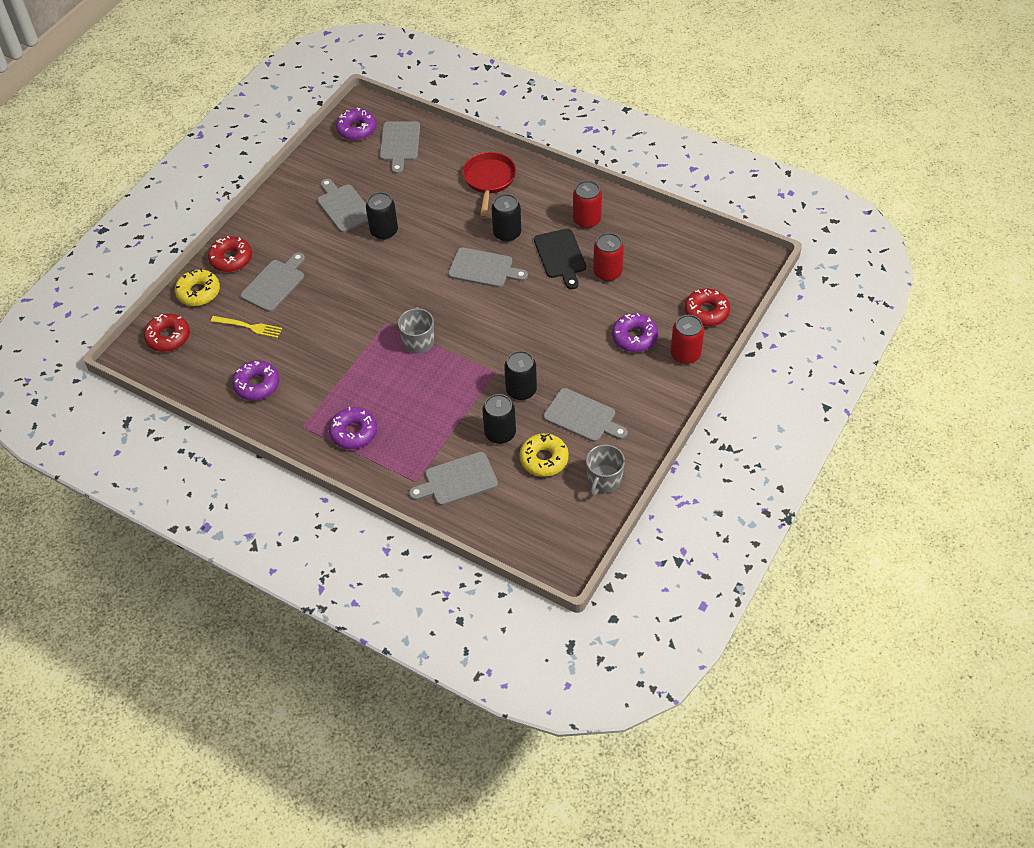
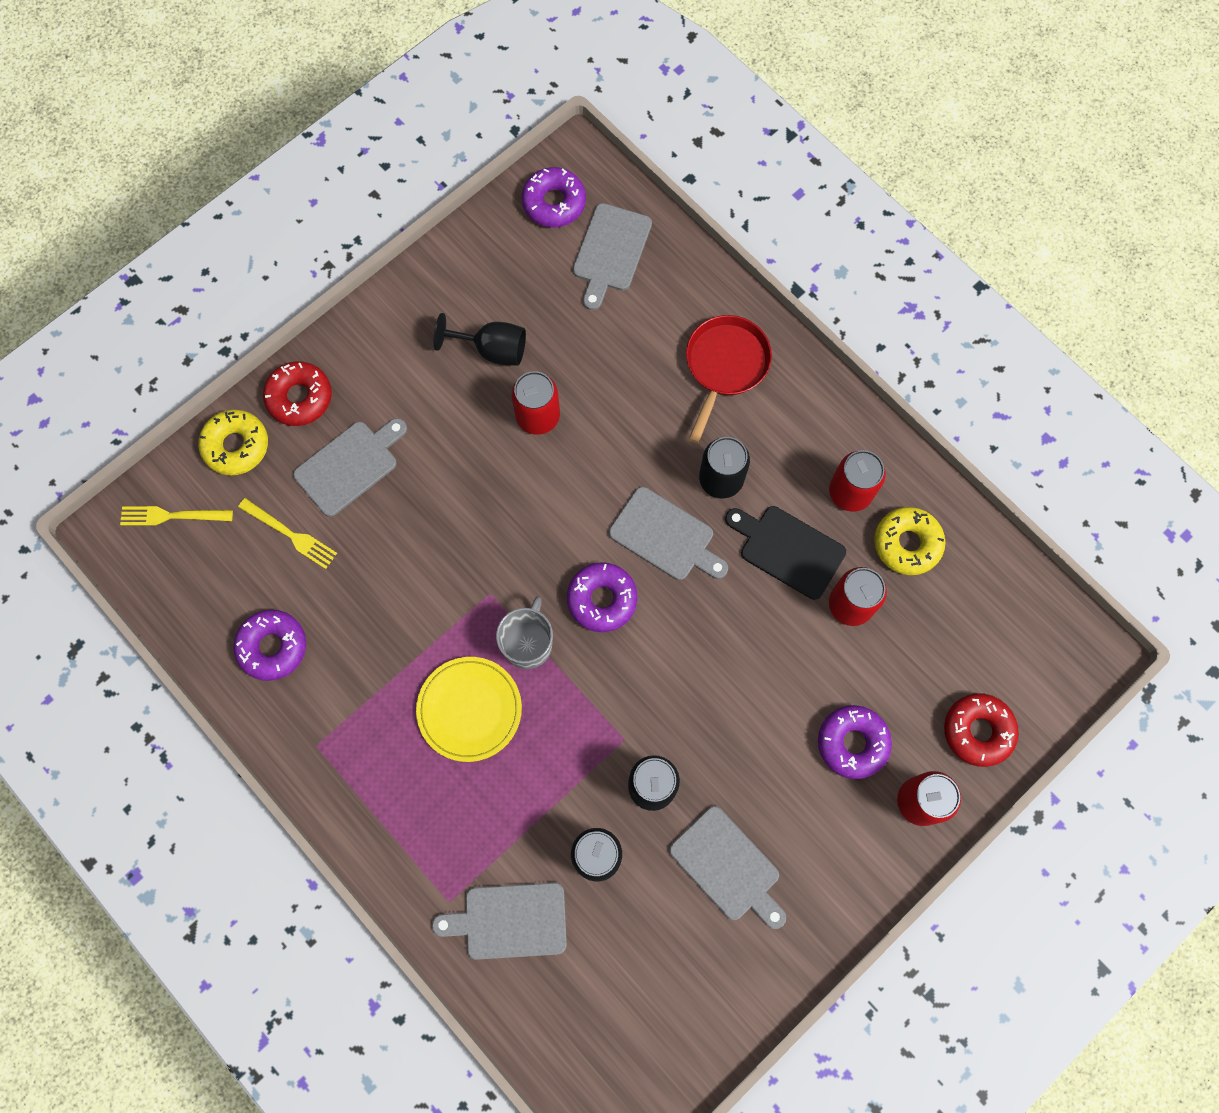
camera: 15 degrees right, 20 degrees up
red donut [144,314,190,352] -> yellow fork [120,506,233,526]
grey cutting board [317,179,368,233] -> black goblet [434,313,526,366]
purple donut [329,407,377,449] -> purple donut moved to [567,563,637,632]
black can [366,192,398,240] -> red can [511,371,560,435]
yellow donut [520,433,569,477] -> yellow donut moved to [874,507,945,575]
black cutting board [534,229,586,289] -> black cutting board turned 120 degrees clockwise [725,506,846,600]
grey mug [586,445,625,496] -> none
none -> yellow plate [416,657,522,762]

